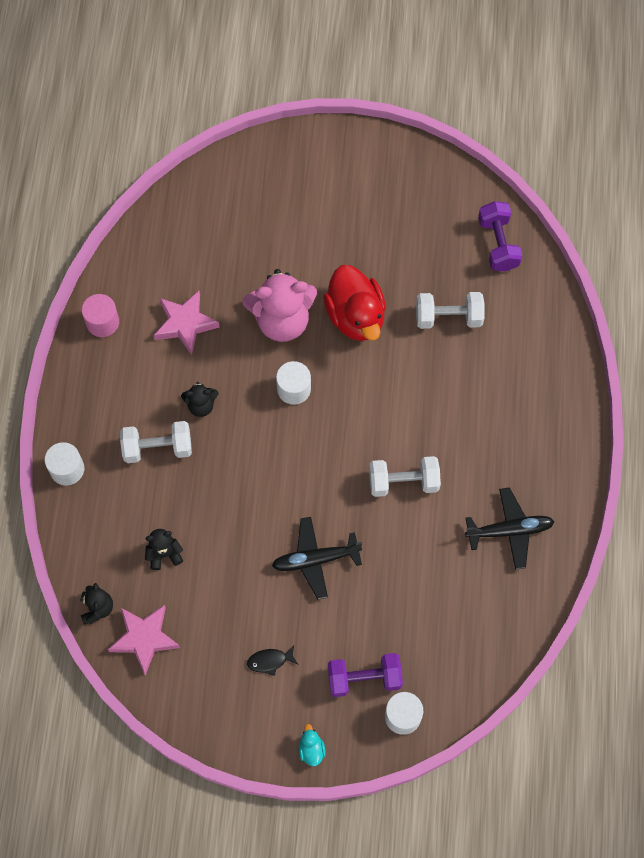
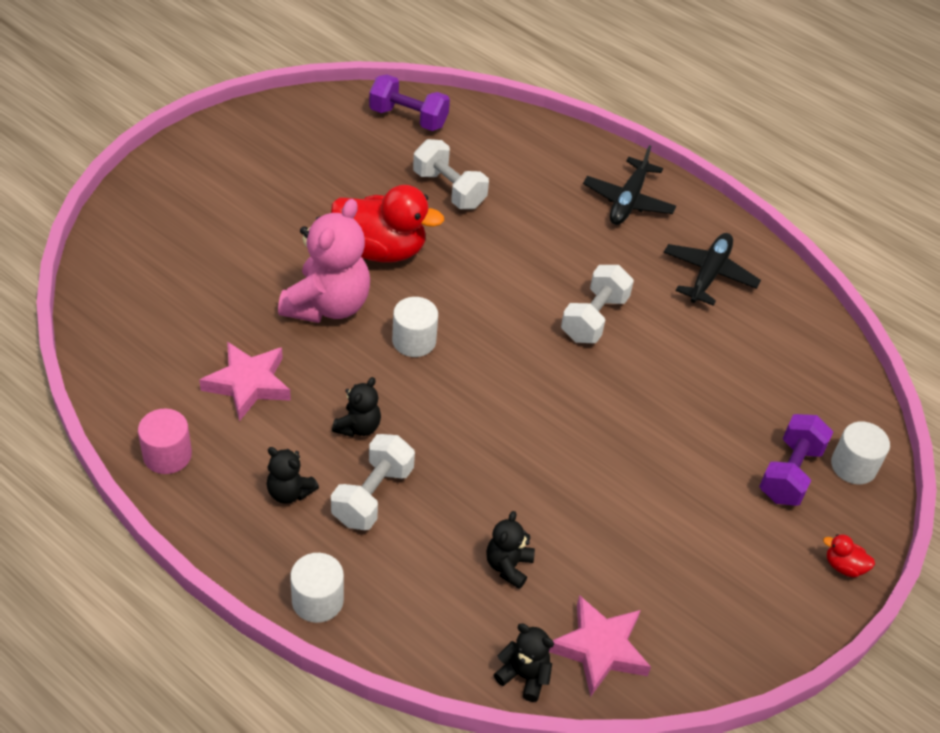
camera: 60 degrees left, 20 degrees down
black fish [247,646,298,676] -> none
black plane [272,517,362,600] -> black plane moved to [583,145,676,225]
turquoise duck [299,724,326,766] -> red duck [823,534,875,578]
white dumbbell [416,292,485,329] -> white dumbbell turned 75 degrees counterclockwise [413,139,489,209]
none -> black teddy bear [267,447,319,504]

